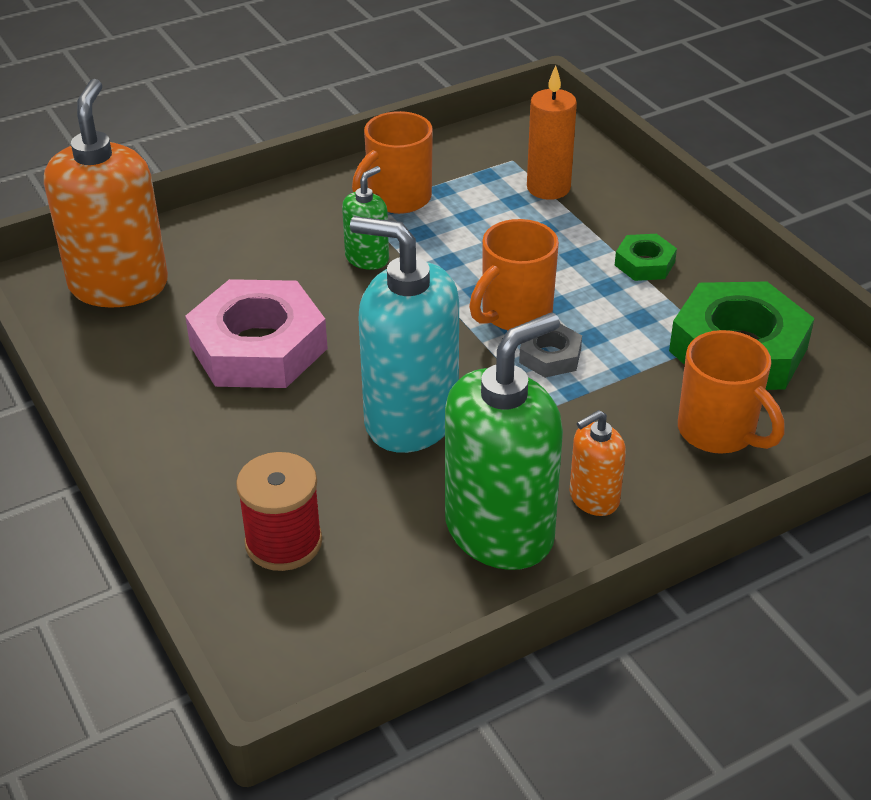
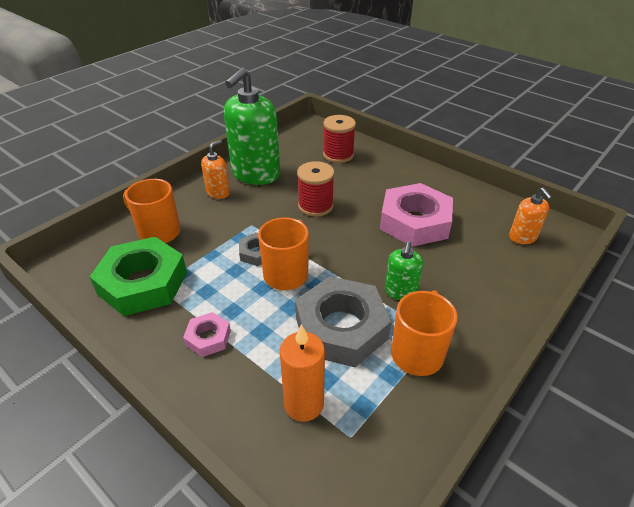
camera: 160 degrees right, 0 degrees up
orange soap dispenser [44,79,168,308] -> orange soap dispenser [509,188,552,244], size x0.48
turquoise soap dispenser [350,216,459,453] -> red spool [297,161,334,217]
green nut [615,234,677,281] -> pink nut [183,312,231,357]
none -> grey nut [295,276,391,367]

